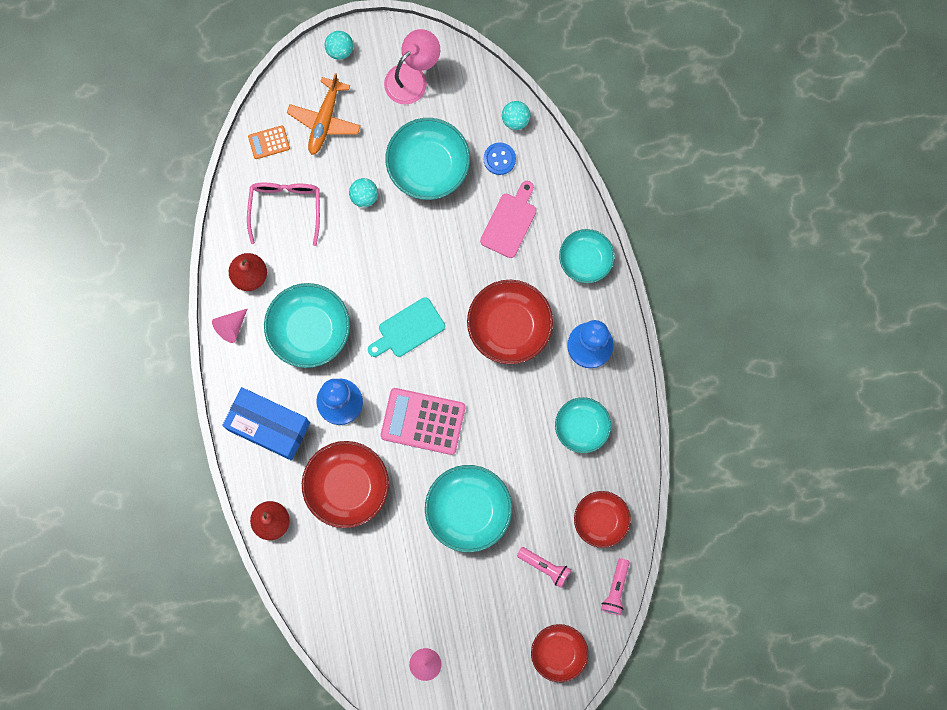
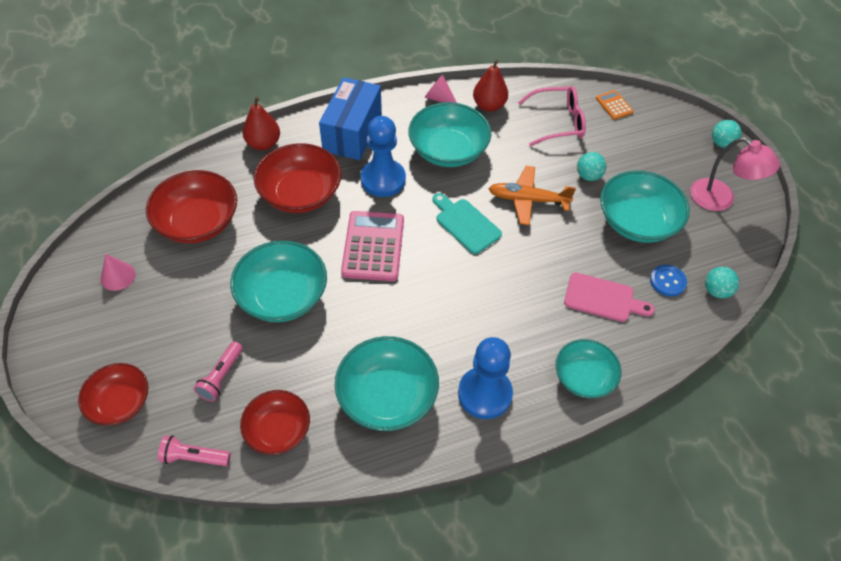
camera: 80 degrees right, 25 degrees down
orange plane [287,73,361,155] -> orange plane moved to [489,166,576,225]
red bowl [467,280,553,364] -> red bowl moved to [146,170,237,243]
turquoise bowl [555,397,611,453] -> turquoise bowl [334,336,439,431], size x1.53

